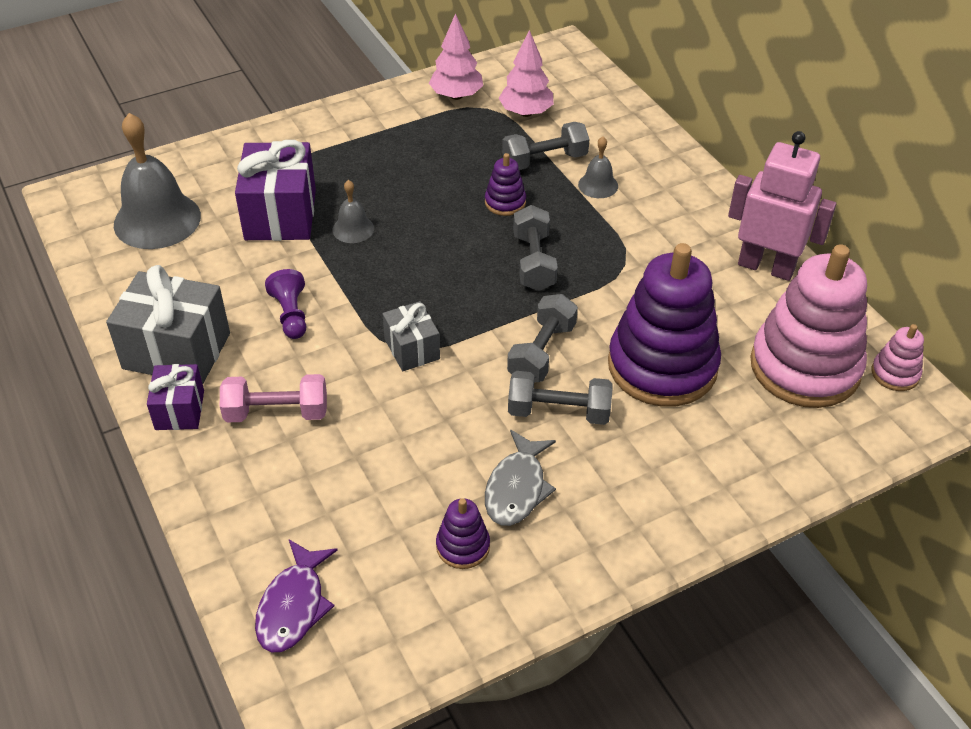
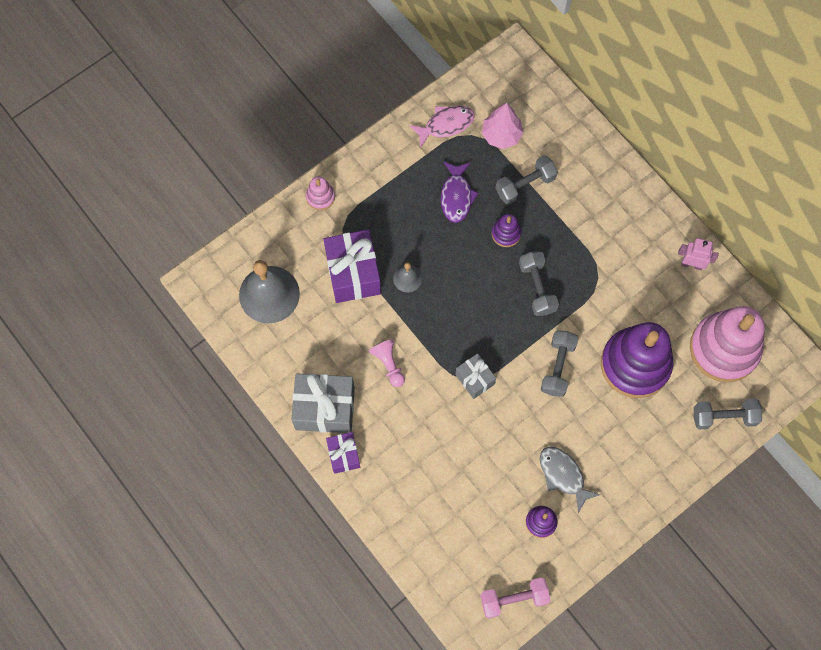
camera: 10 degrees left, 25 degrees up
pink dumbbell [220,374,327,423] -> pink dumbbell moved to [480,578,551,618]
purple fish [255,539,338,652] -> purple fish moved to [441,161,478,223]
purple pawn [265,269,307,339] -> pink pawn [369,339,405,387]
pink tree [429,13,483,100] -> pink fish [409,106,475,148]
grey fish [485,430,556,526] -> grey fish turned 135 degrees clockwise [540,447,600,513]
grey dumbbell [508,371,613,425] -> grey dumbbell moved to [694,399,762,429]
grey bell [578,137,618,198] -> none
pink robot [728,131,836,281] -> pink robot [678,238,719,270], size x0.57
pink stacking toy [871,324,924,391] -> pink stacking toy moved to [306,176,335,210]

